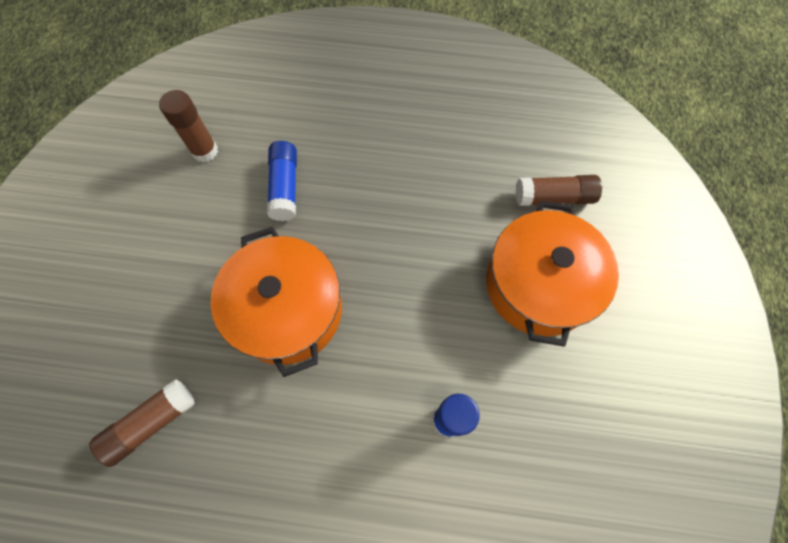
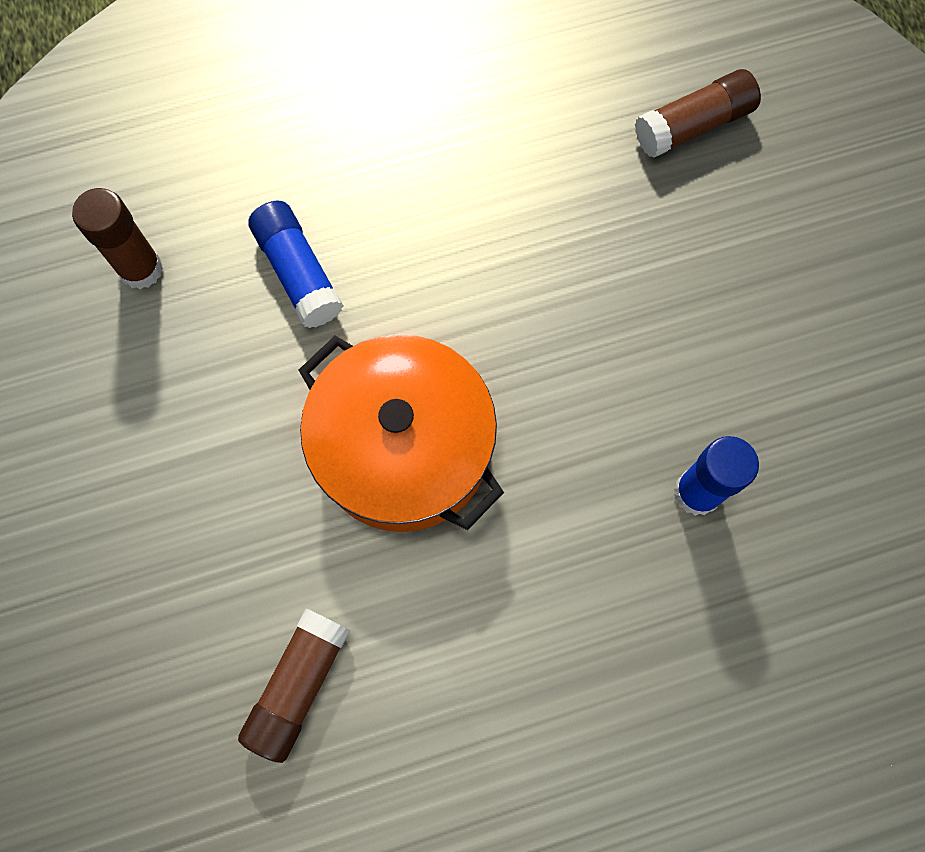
camera: 25 degrees left, 5 degrees up
orange pot [486,201,619,347] -> none

